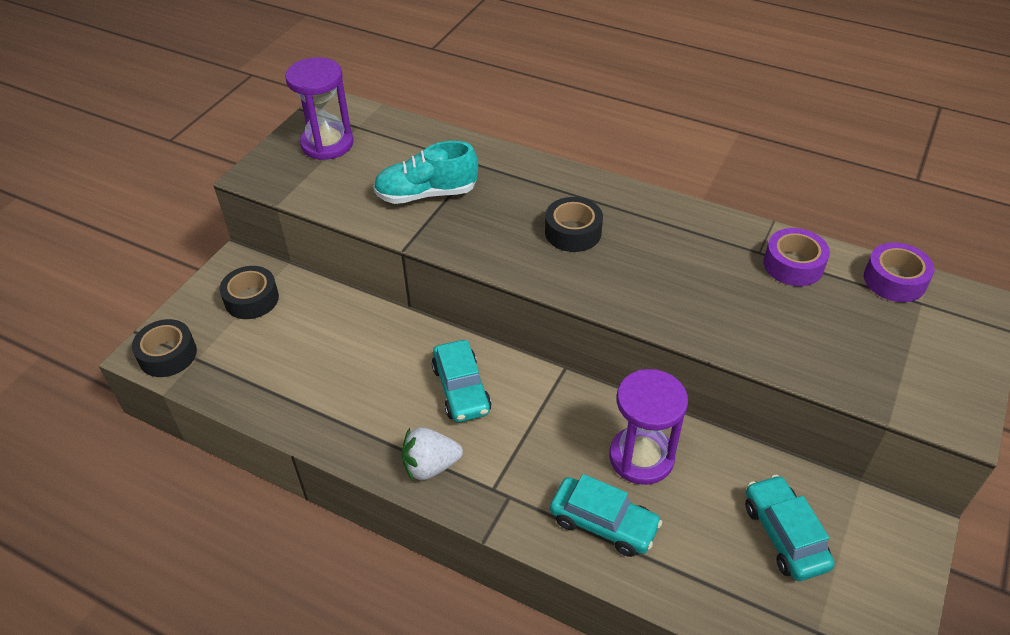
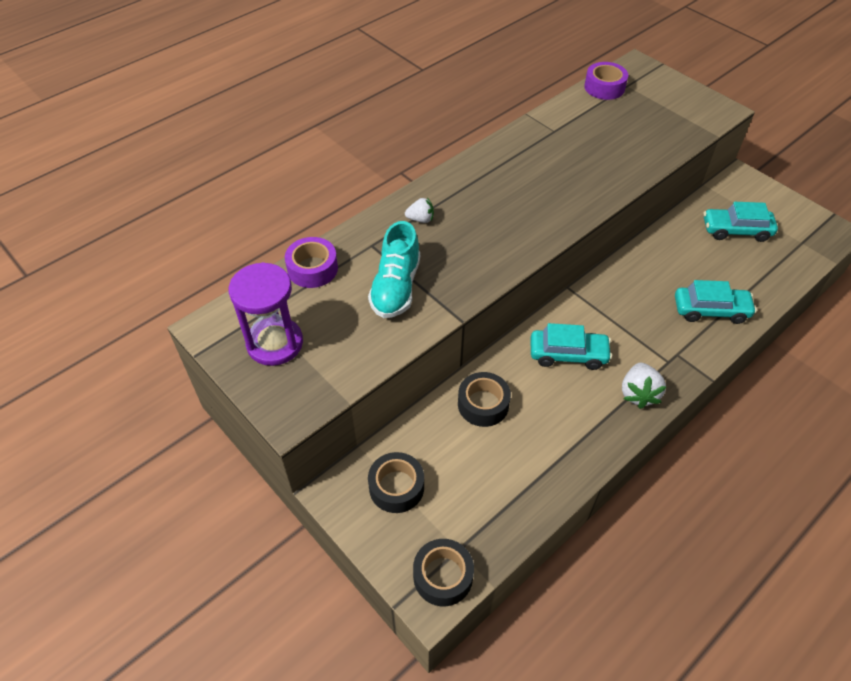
camera: 70 degrees left, 5 degrees up
black tape [545,197,603,252] -> black tape moved to [458,372,511,427]
turquoise car [550,474,662,557] -> turquoise car turned 45 degrees clockwise [675,280,757,324]
purple hourglass [609,369,688,485] -> none
purple tape [764,228,830,286] -> purple tape moved to [285,237,338,288]
none -> white strawberry [405,197,434,223]

